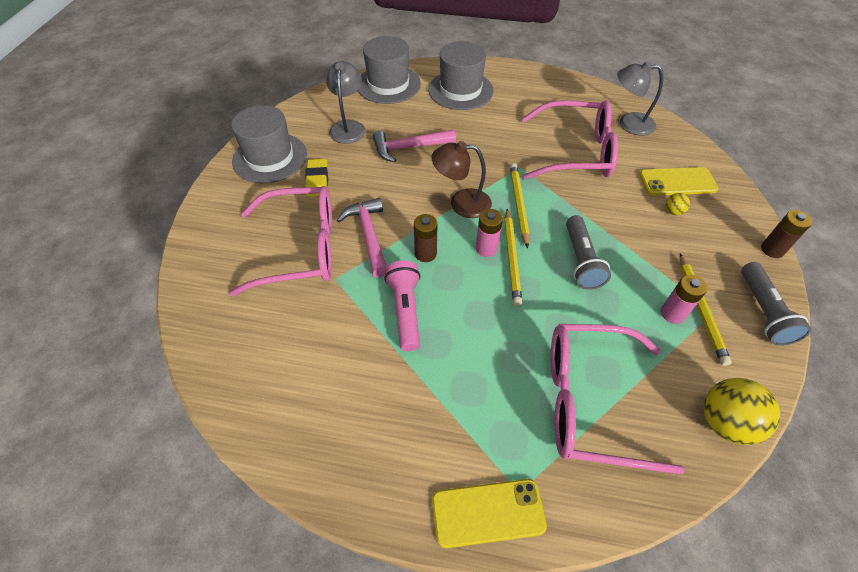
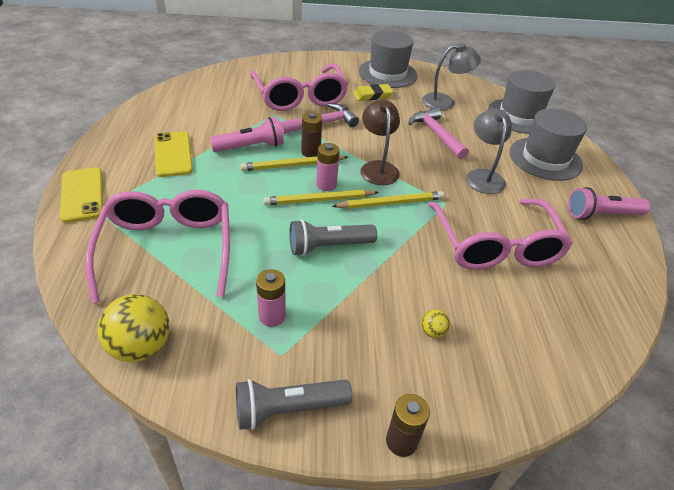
camera: 75 degrees right, 10 degrees down
grey lamp [617,61,663,136] -> grey lamp moved to [466,109,512,194]
yellow phone [639,167,718,196] -> yellow phone moved to [155,131,193,177]
yellow pencil [680,254,732,366] -> yellow pencil moved to [240,155,348,171]
none -> pink flashlight [568,187,650,220]

